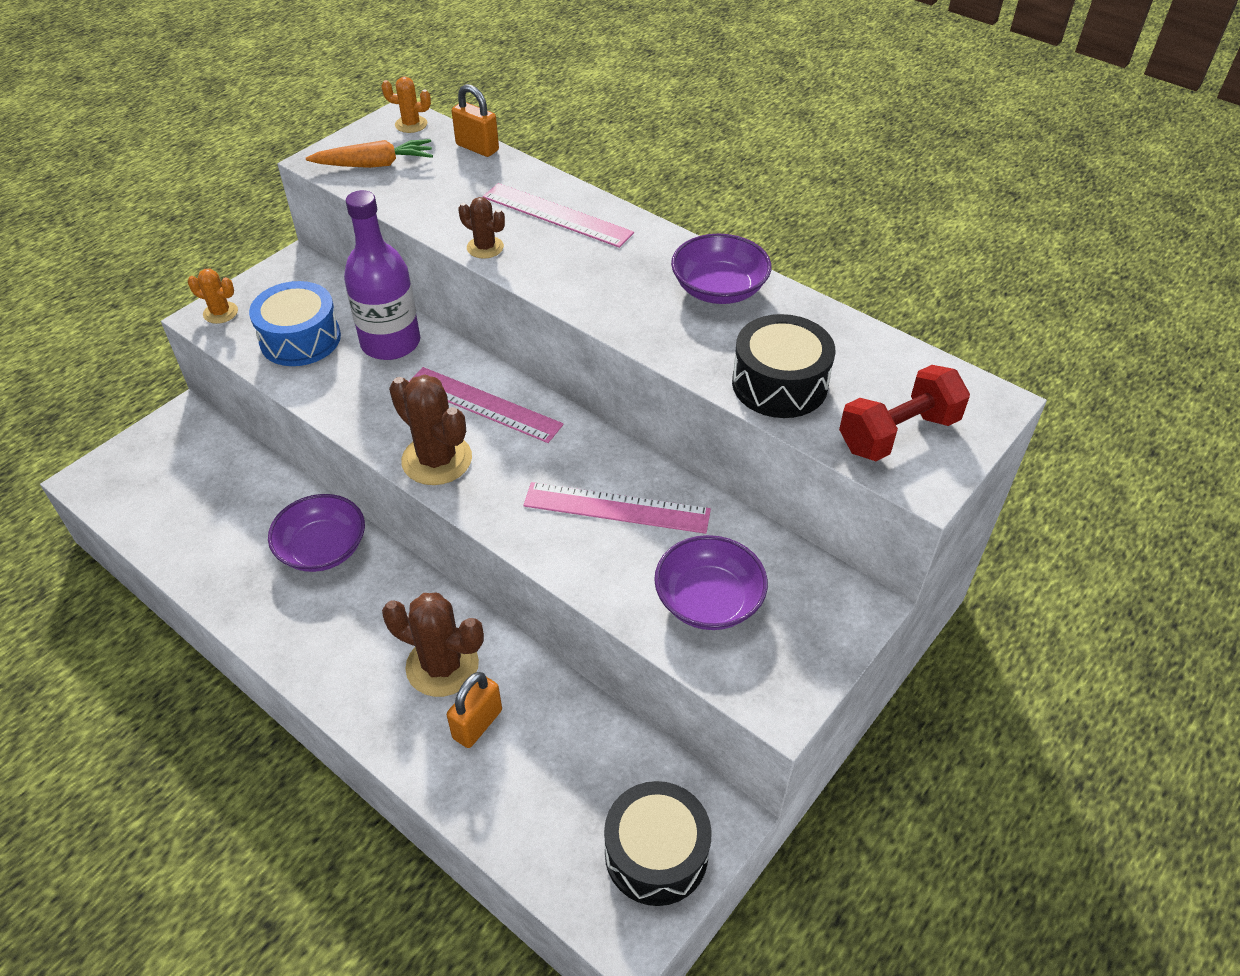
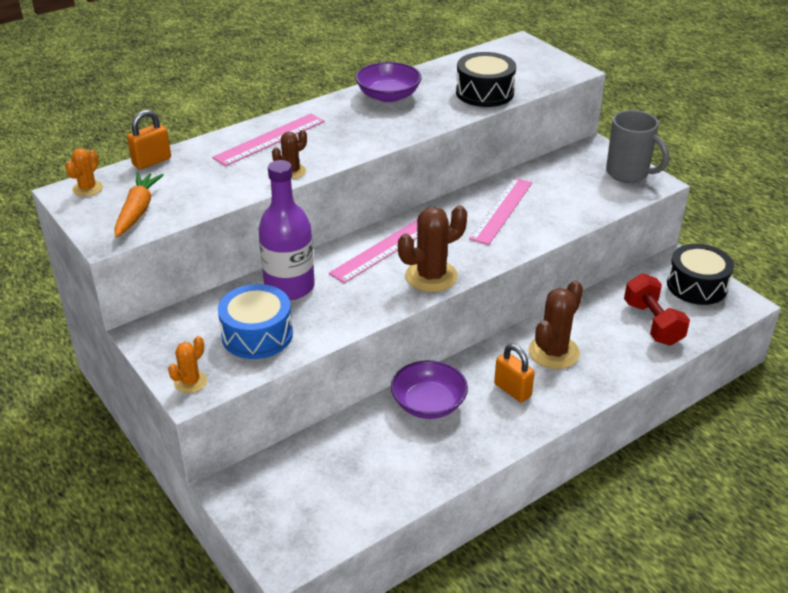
camera: 75 degrees left, 10 degrees down
orange padlock [447,672,502,748] -> orange padlock moved to [494,344,535,402]
purple bowl [654,535,768,630] -> none
red dumbbell [839,365,970,461] -> red dumbbell moved to [624,273,690,346]
none -> grey mug [606,110,669,183]

